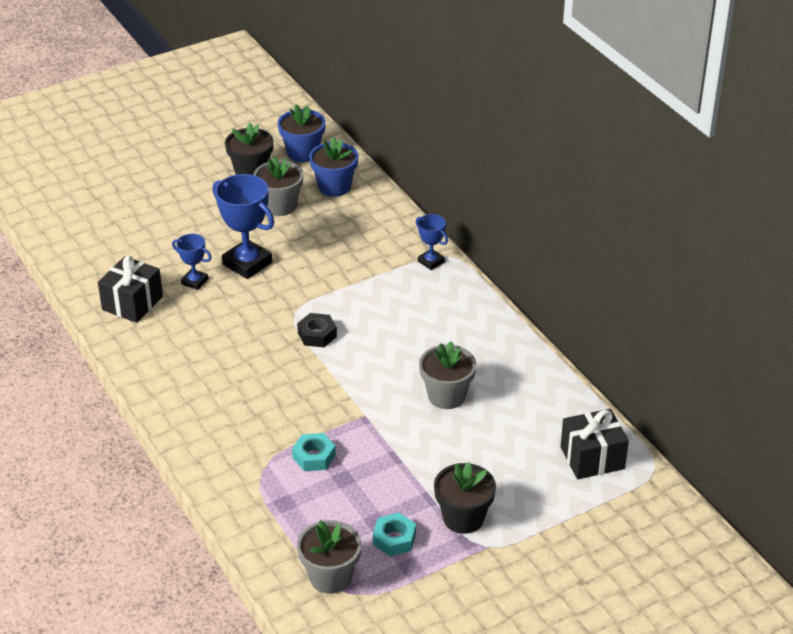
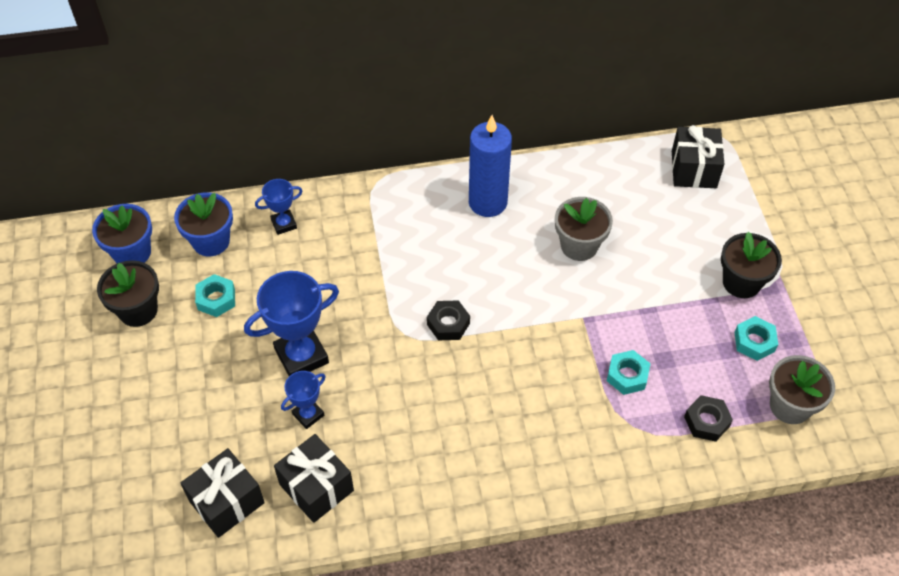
camera: 70 degrees left, 15 degrees up
grey flower pot [253,156,303,216] -> turquoise nut [195,274,235,317]
blue trophy [416,214,448,270] -> blue trophy moved to [255,179,303,235]
none -> black gift [181,448,265,538]
none -> blue candle [469,115,512,217]
none -> black nut [684,395,733,442]

